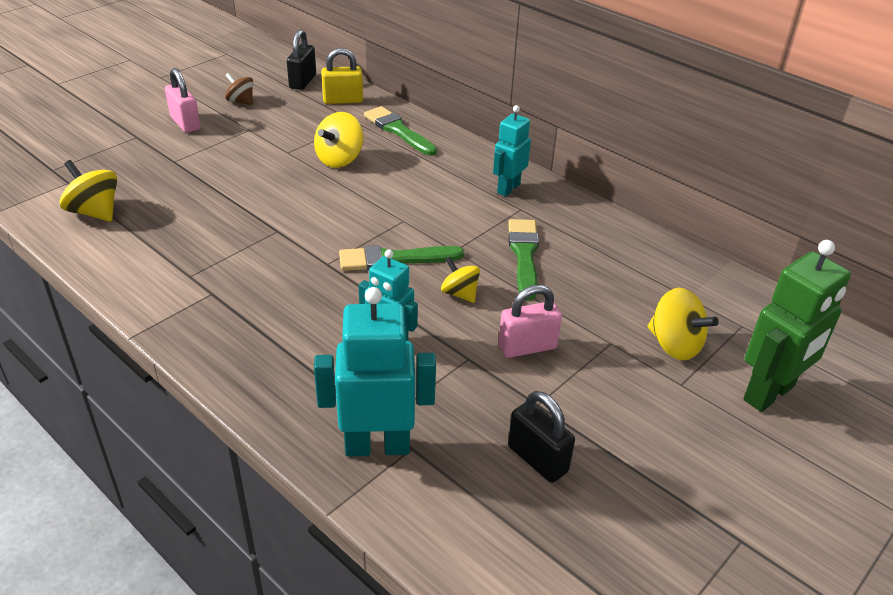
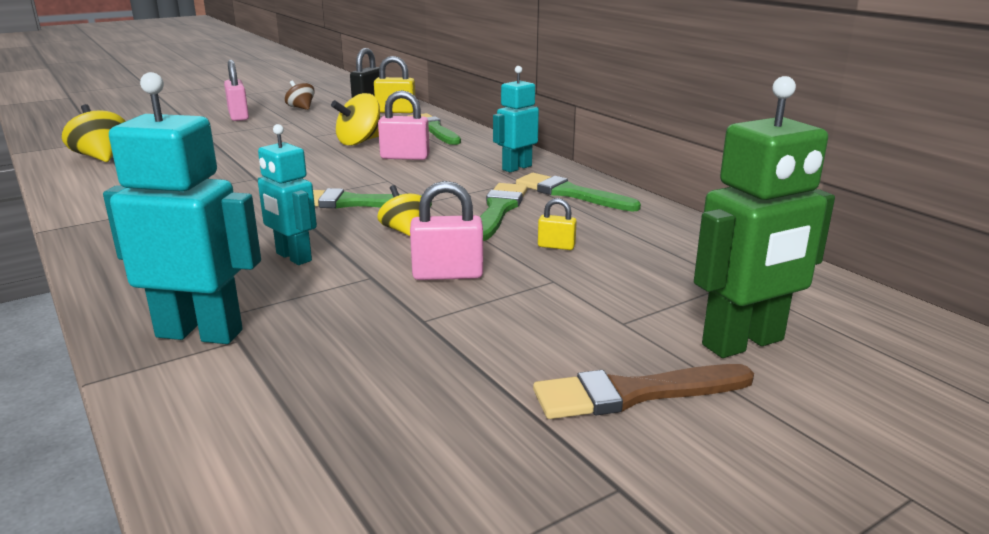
camera: 15 degrees right, 15 degrees down
black padlock [508,391,575,483] -> none
yellow spinning top [648,288,719,360] -> none
none -> pink padlock [378,90,430,160]
none -> green brush [516,173,641,212]
none -> brown brush [533,364,754,419]
none -> yellow padlock [538,198,577,250]

